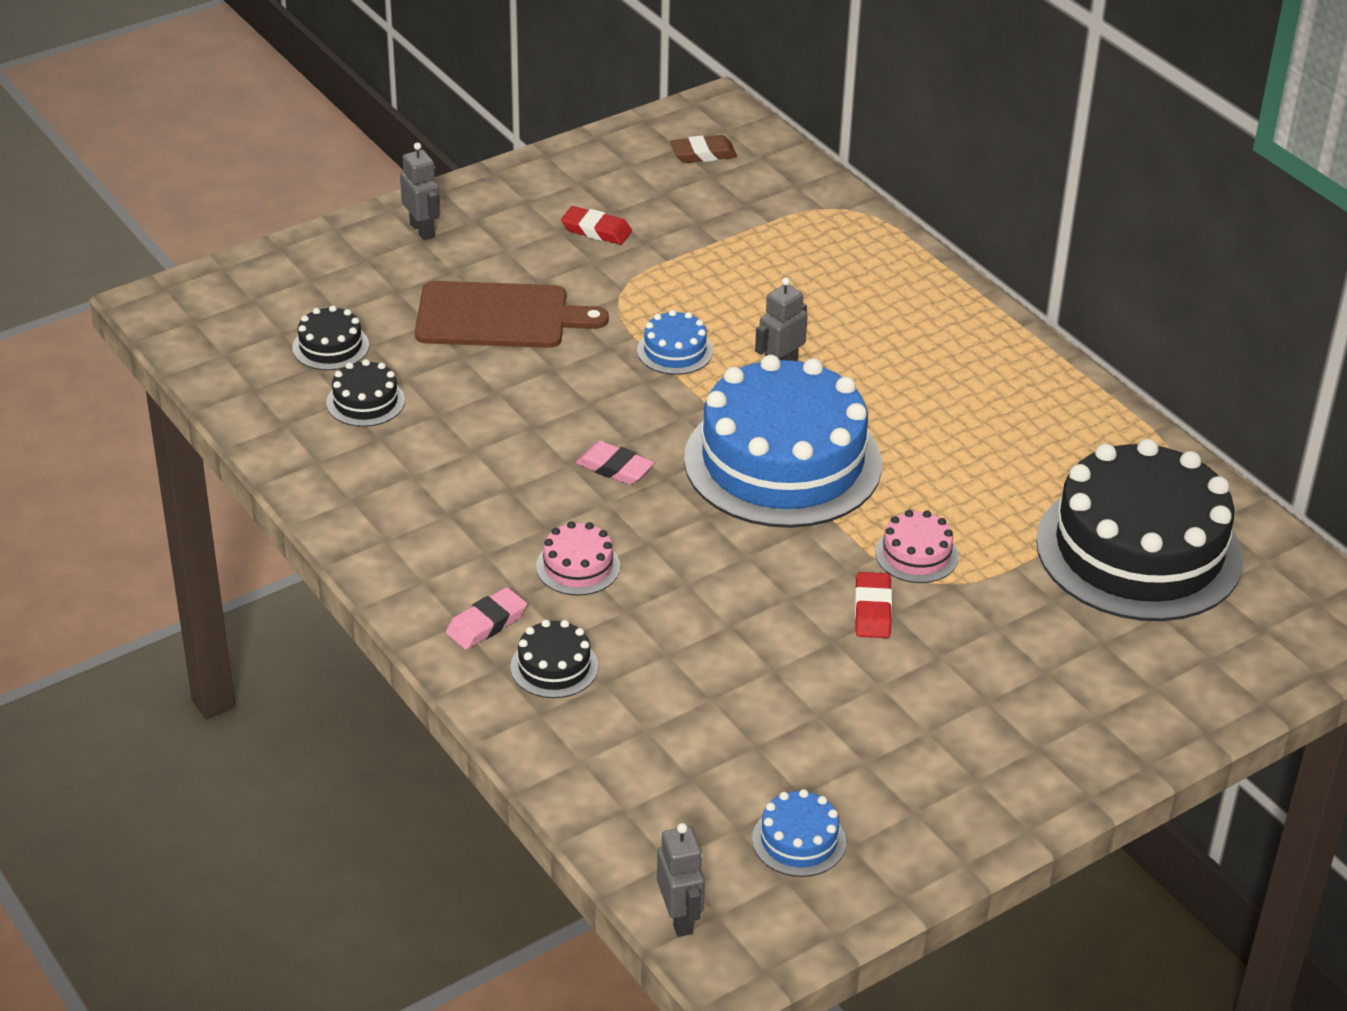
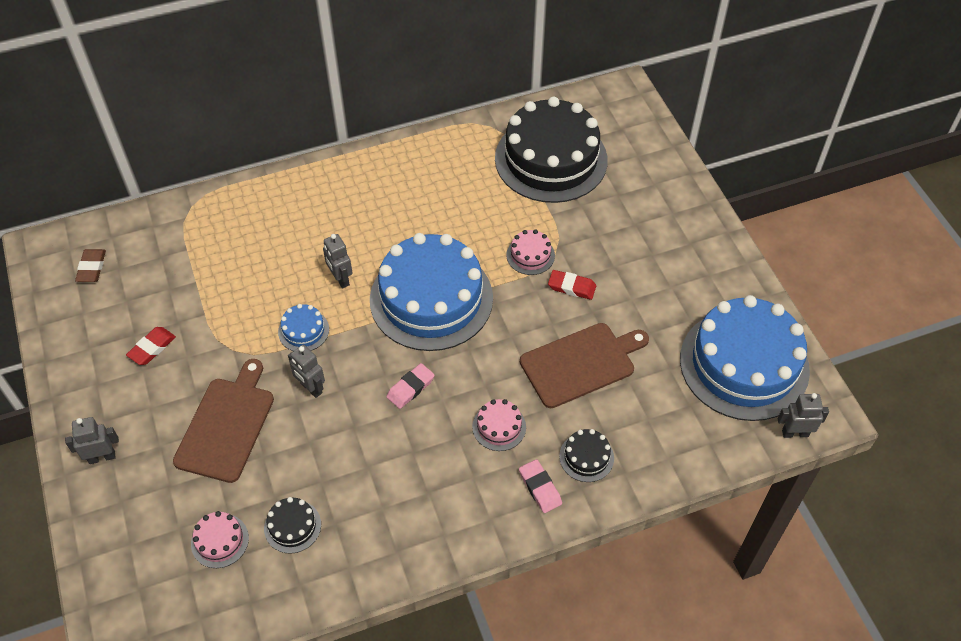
camera: 75 degrees left, 15 degrees up
black cake [292,305,369,370] -> pink cake [191,511,249,568]
blue cake [752,789,846,877] -> blue cake [680,295,810,421], size x2.47
none -> grey robot [288,344,325,398]
none -> brown cutting board [520,323,649,408]

